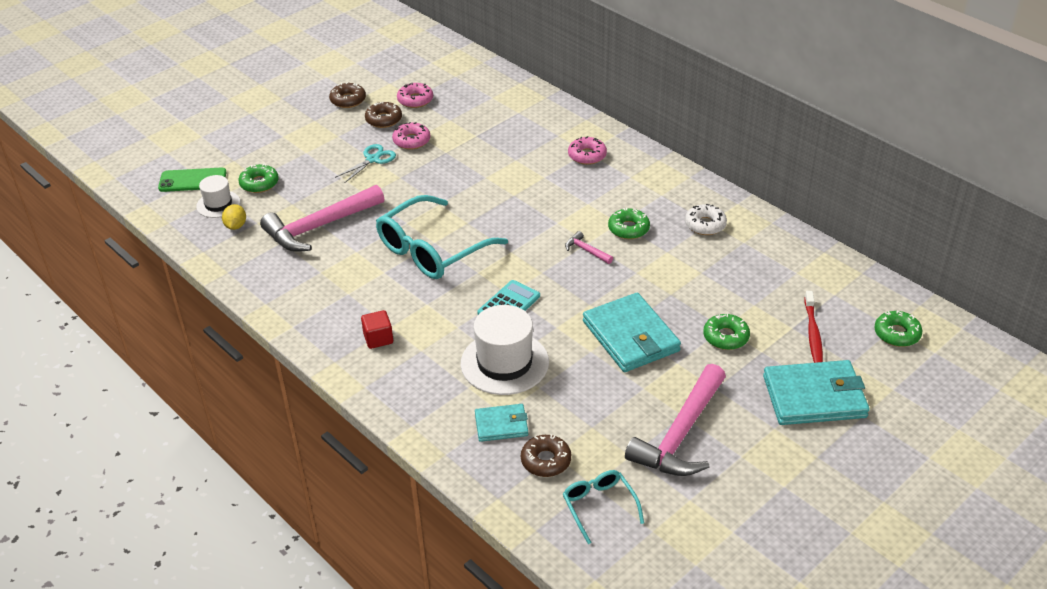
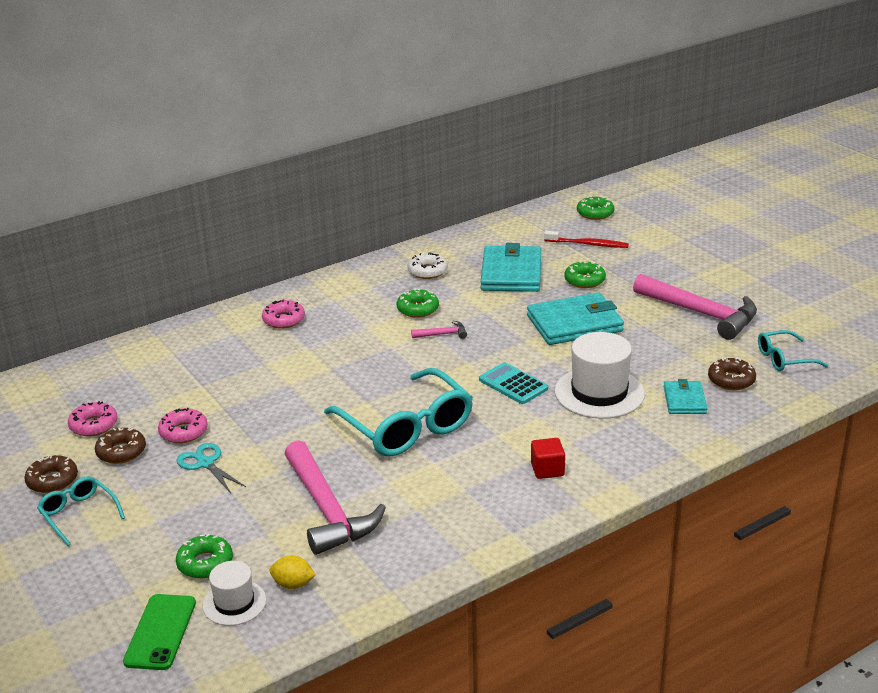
camera: 80 degrees left, 10 degrees down
pink hammer [565,231,613,264] -> pink hammer turned 150 degrees counterclockwise [411,321,467,339]
turquoise wallet [763,360,870,425] -> turquoise wallet moved to [480,243,541,292]
none -> turquoise glasses [37,476,125,546]

